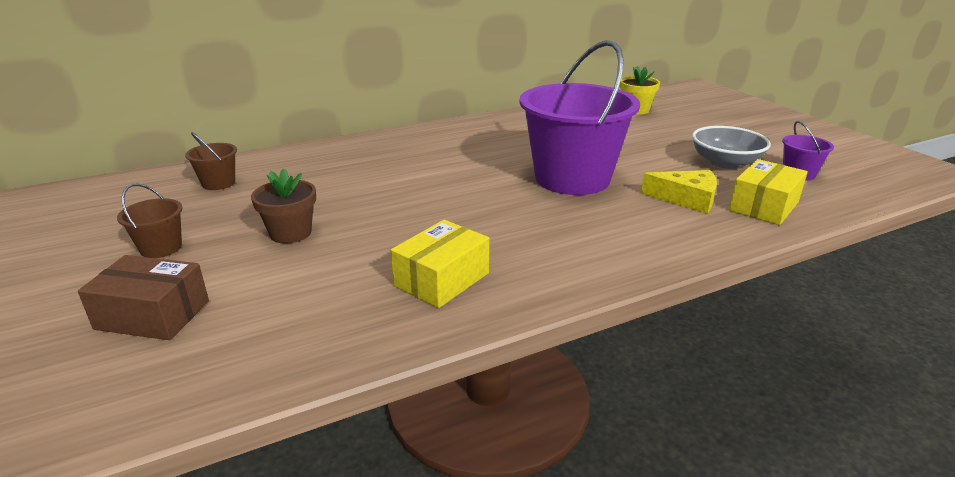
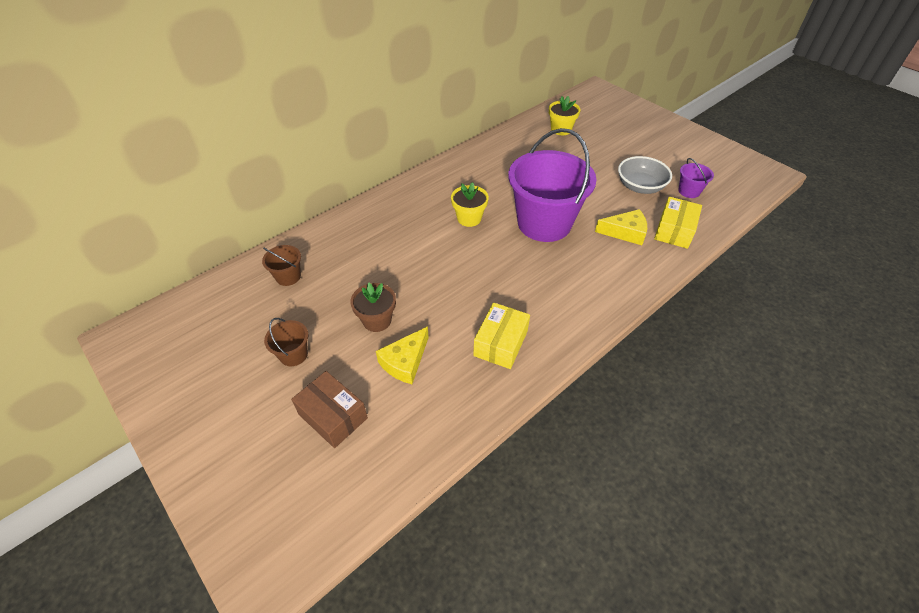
camera: 15 degrees left, 20 degrees up
brown box [78,255,209,340] -> brown box turned 45 degrees clockwise [291,371,368,448]
none -> yellow cheese [376,326,429,384]
none -> yellow flower pot [451,182,489,227]

